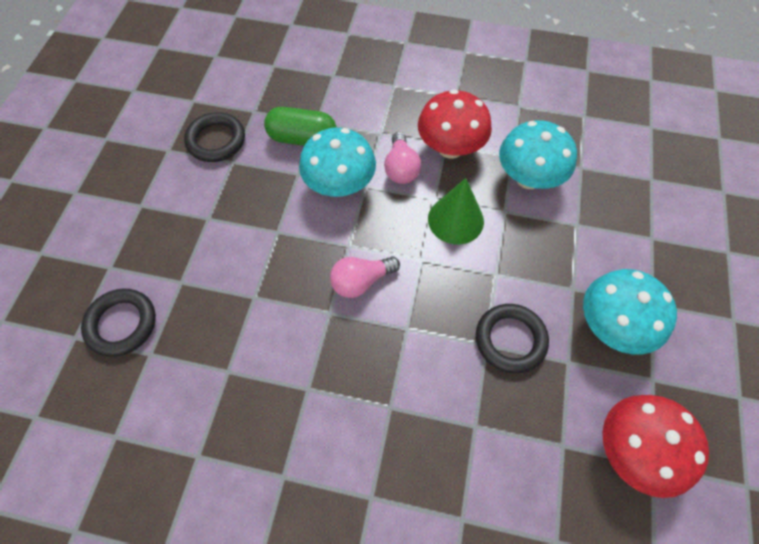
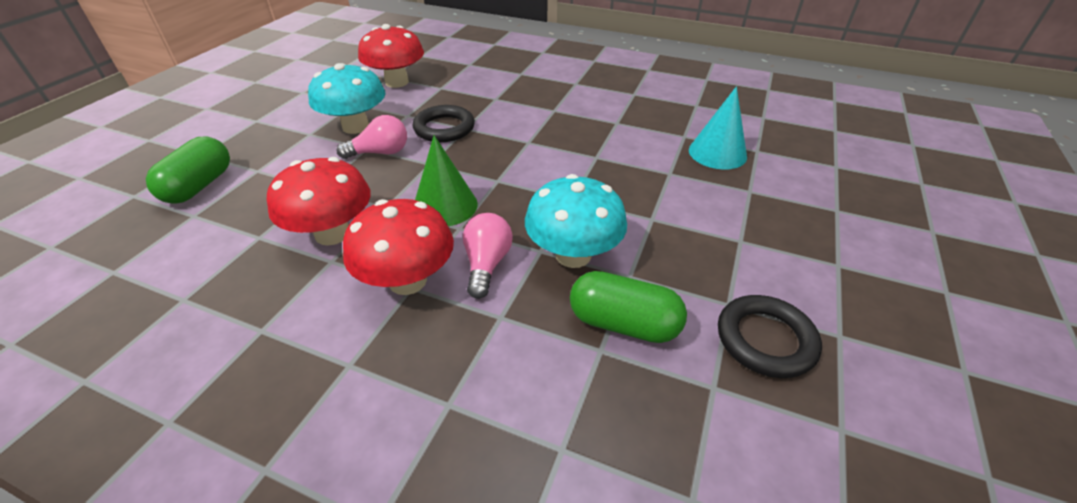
camera: 170 degrees left, 20 degrees down
black ring [81,289,156,357] -> none
pink light bulb [330,257,400,298] -> pink light bulb moved to [337,115,407,159]
turquoise mushroom [499,120,577,189] -> red mushroom [267,157,371,246]
none -> green capsule [146,137,230,204]
none -> turquoise cone [689,86,747,170]

